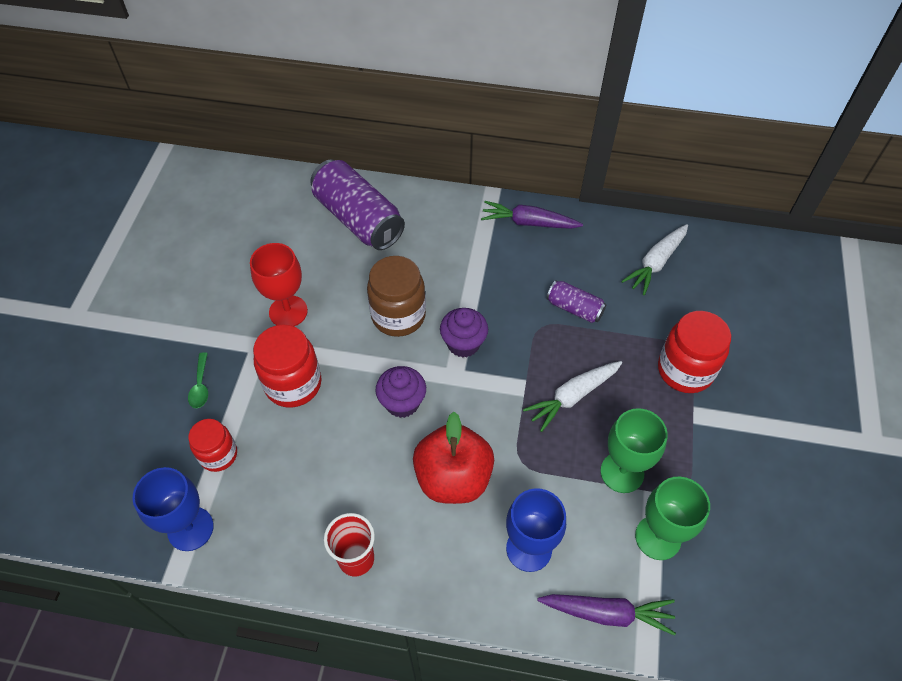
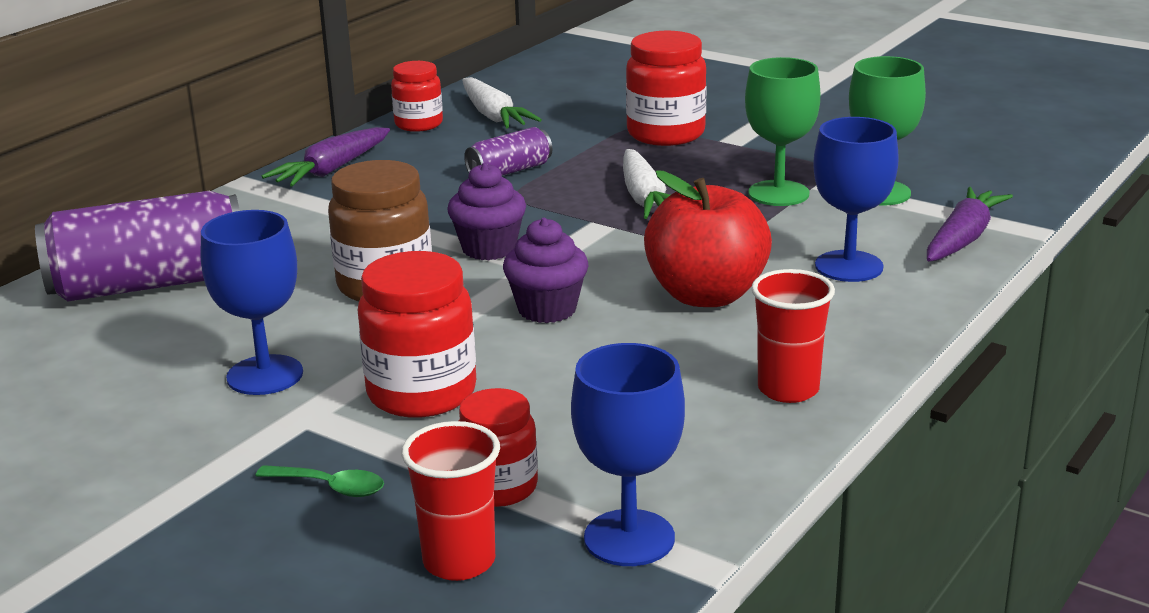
camera: 65 degrees left, 30 degrees down
red goblet [250,243,308,326] -> blue goblet [201,210,303,395]
none -> red jar [391,61,443,132]
none -> red cup [401,421,500,581]

